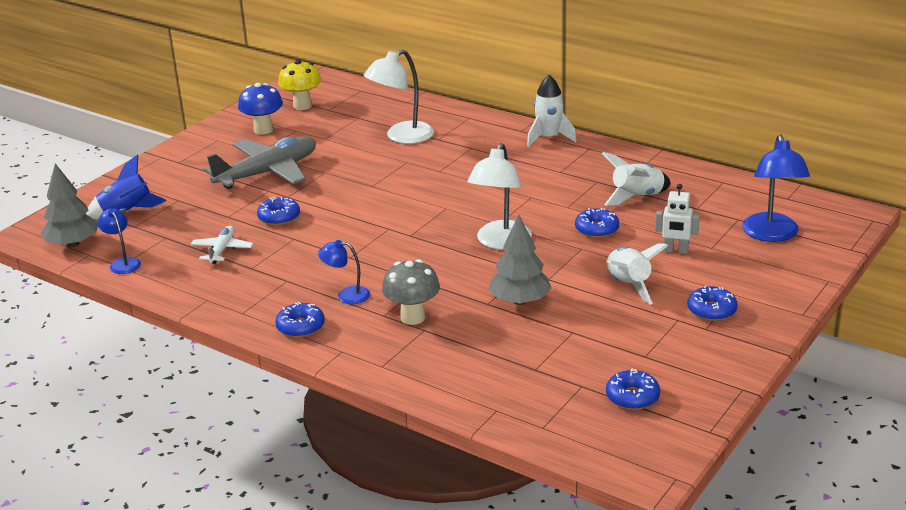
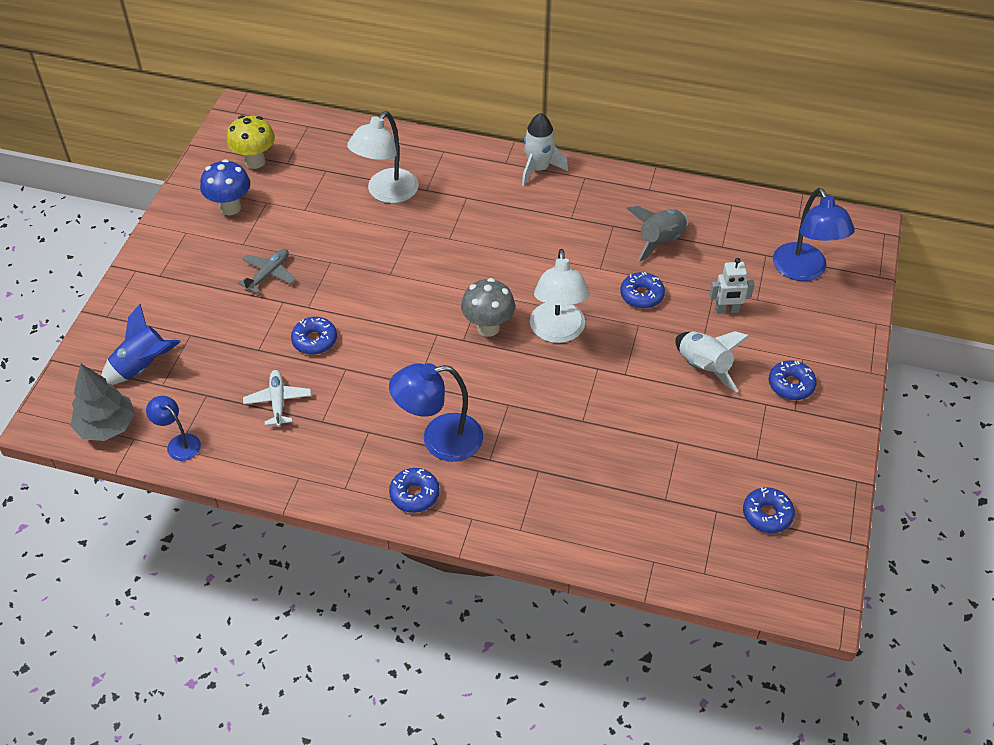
camera: 20 degrees left, 20 degrees up
grey plane [204,137,316,189] -> grey plane [238,249,295,294], size x0.50
blue lamp [318,240,370,304] -> blue lamp [389,363,483,462], size x1.81
grey mushroom [382,259,440,325] -> grey mushroom moved to [461,278,515,337]
grey tree [489,214,551,305] -> none
white rocket [602,152,671,206] -> grey rocket [627,206,689,262]

